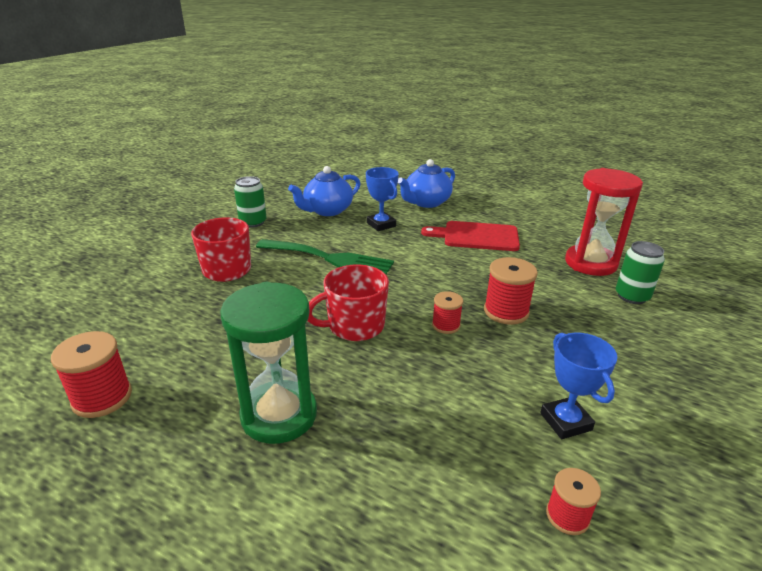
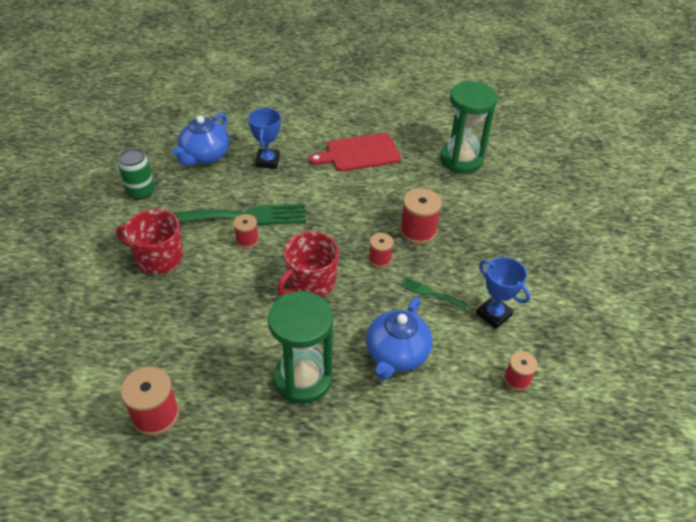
camera: 25 degrees left, 15 degrees up
blue trophy [366,167,399,231] -> blue trophy turned 60 degrees clockwise [248,108,281,169]
blue teapot [398,159,455,208] -> blue teapot moved to [366,297,432,380]
red hourglass [565,168,643,276] -> green hourglass [440,81,498,173]
green can [616,241,665,304] -> none
none -> red spool [233,214,259,249]
none -> green fork [401,277,468,309]

